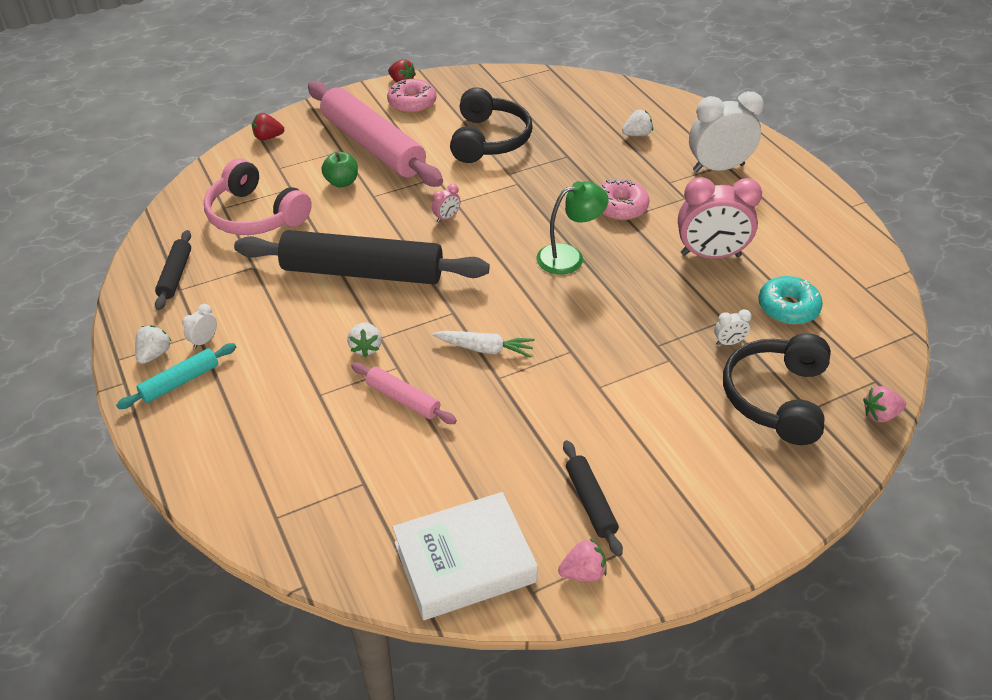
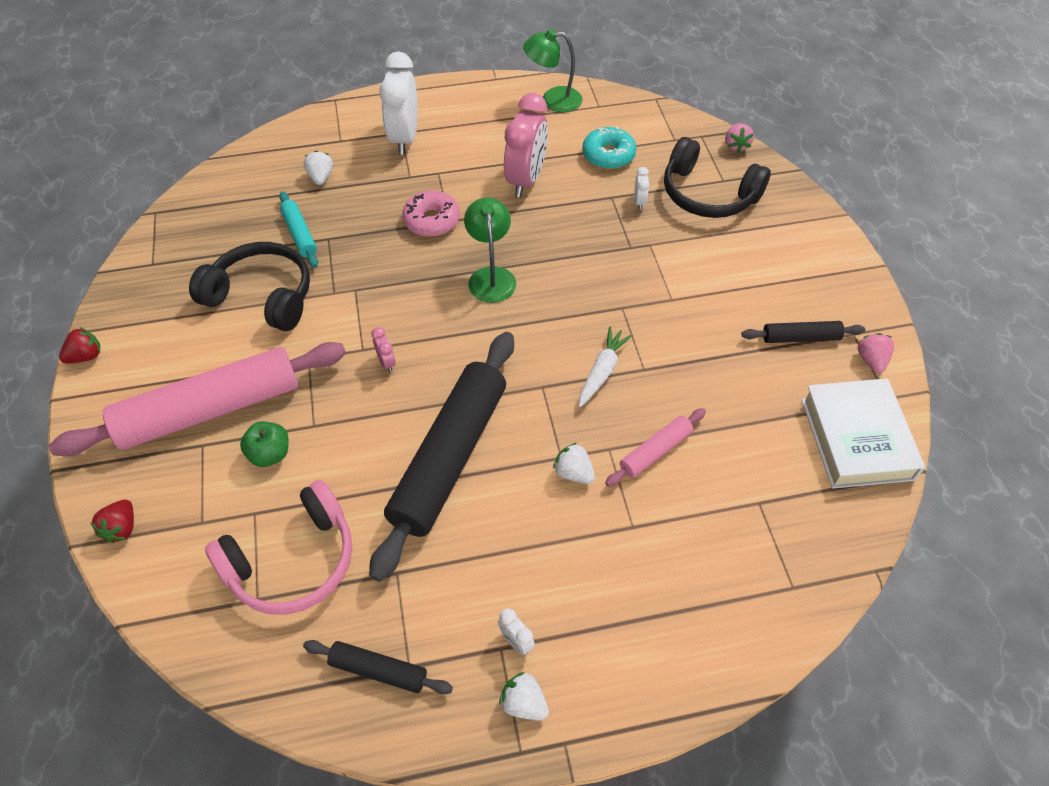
camera: 75 degrees left, 10 degrees up
turquoise rolling pin [116,343,236,409] -> turquoise rolling pin moved to [279,191,318,268]
white strawberry [347,322,382,357] -> white strawberry turned 150 degrees counterclockwise [553,443,595,484]
pink donut [387,79,436,113] -> none
none -> green lamp [523,29,582,112]

